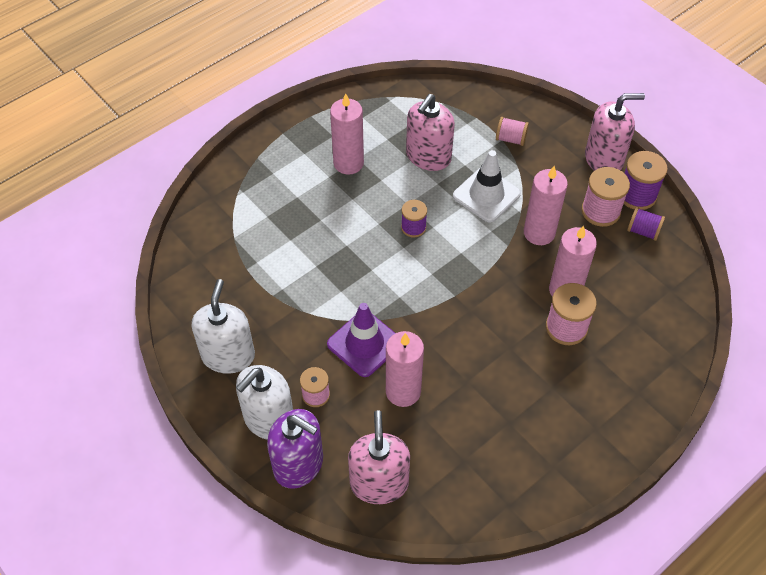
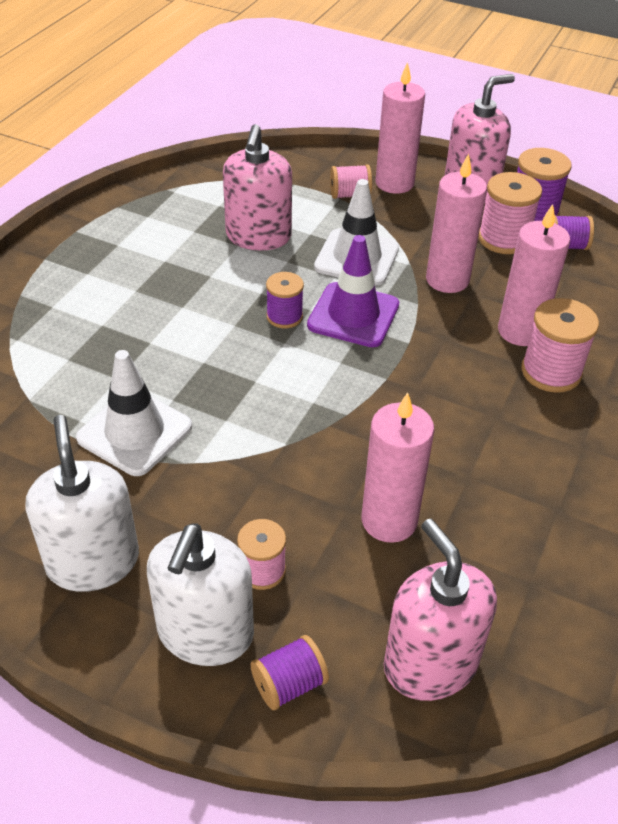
camera: 25 degrees left, 10 degrees down
purple soap dispenser [267,409,323,489] -> purple spool [251,635,329,710]
purple traffic cone [327,303,395,377] -> purple traffic cone moved to [307,235,399,347]
pink candle [330,93,364,175] -> pink candle moved to [375,62,425,194]
none -> white traffic cone [76,350,192,476]

